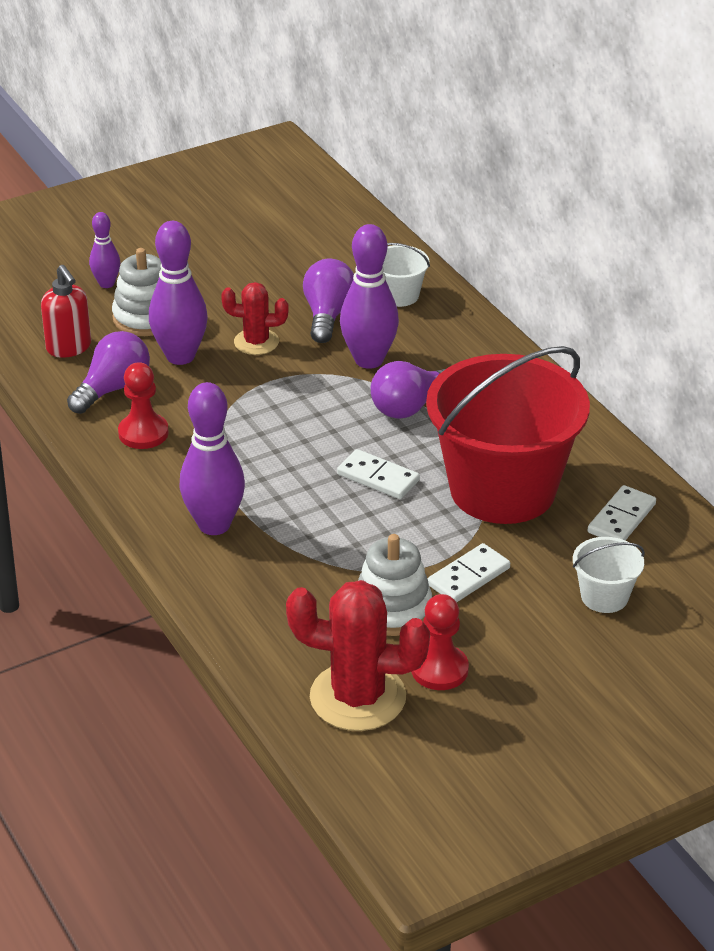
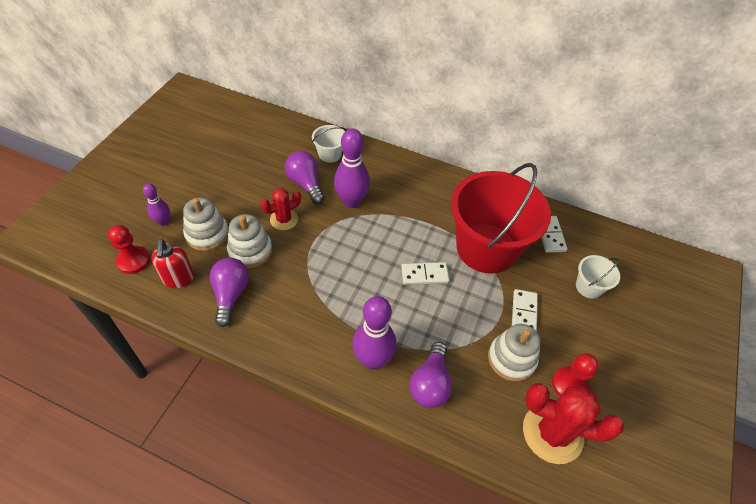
camera: 40 degrees left, 15 degrees up
red soap dispenser [41,265,91,358] -> red soap dispenser turned 60 degrees clockwise [151,239,194,288]
red pawn [118,362,169,449] -> red pawn moved to [108,225,150,274]
purple bowling pin [149,221,208,365] -> white stacking toy [227,214,272,268]
red cactus [286,580,430,731] -> red cactus turned 45 degrees clockwise [523,383,624,464]
purple light bulb [371,361,445,419] -> purple light bulb moved to [409,342,452,408]

